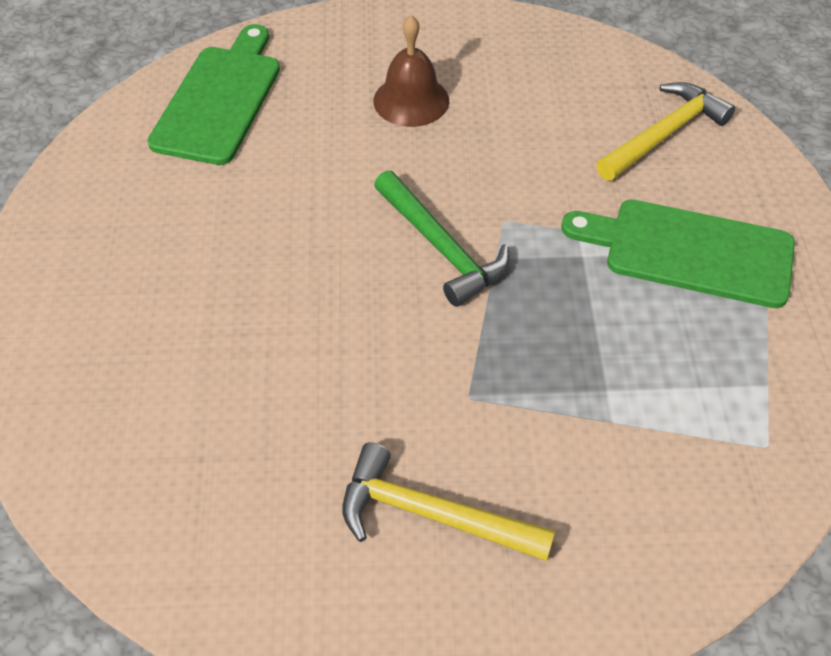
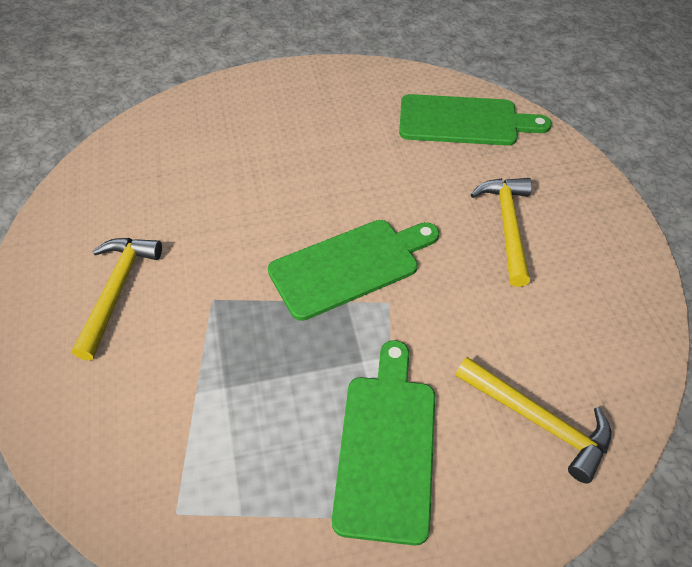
camera: 80 degrees right, 0 degrees up
brown bell [374,15,449,127] -> yellow hammer [470,178,532,287]
green hammer [374,170,510,307] -> green cutting board [268,220,439,321]

